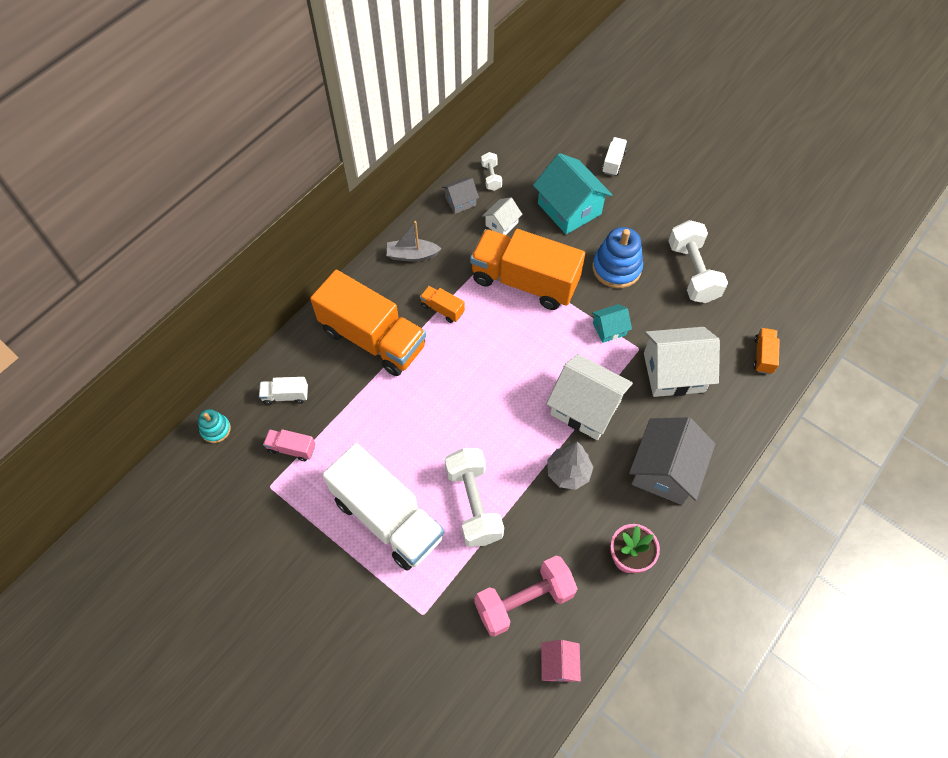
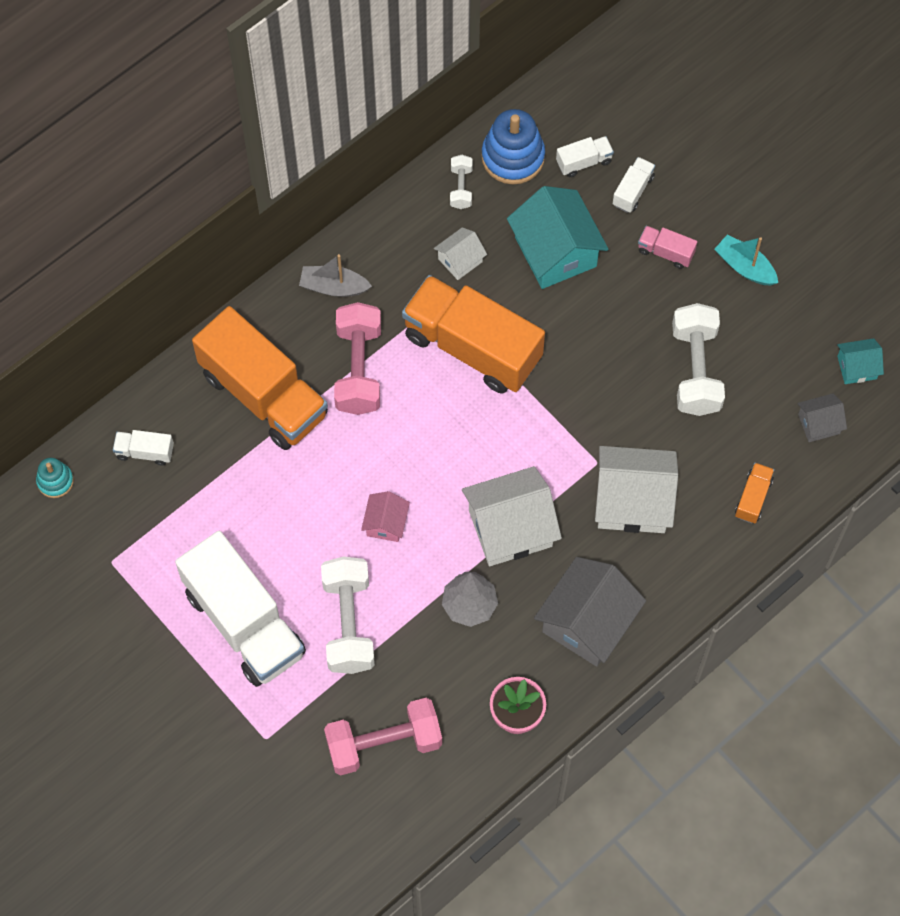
camera: 10 degrees right, 5 degrees up
pink truck [263,429,315,461] -> pink truck moved to [638,226,697,269]
orange truck [420,286,465,323] -> pink dumbbell [334,302,381,415]
grey house [442,177,479,214] -> grey house moved to [797,393,847,442]
pink house [541,640,581,682] -> pink house moved to [361,491,410,542]
white house [546,354,633,440] -> white house turned 60 degrees counterclockwise [462,466,562,566]
blue stacking toy [592,227,643,288] -> blue stacking toy moved to [482,109,545,184]
turquoise house [592,304,632,343] -> turquoise house moved to [837,338,884,384]
none -> white truck [556,136,614,177]
none -> turquoise boat [714,234,778,286]

